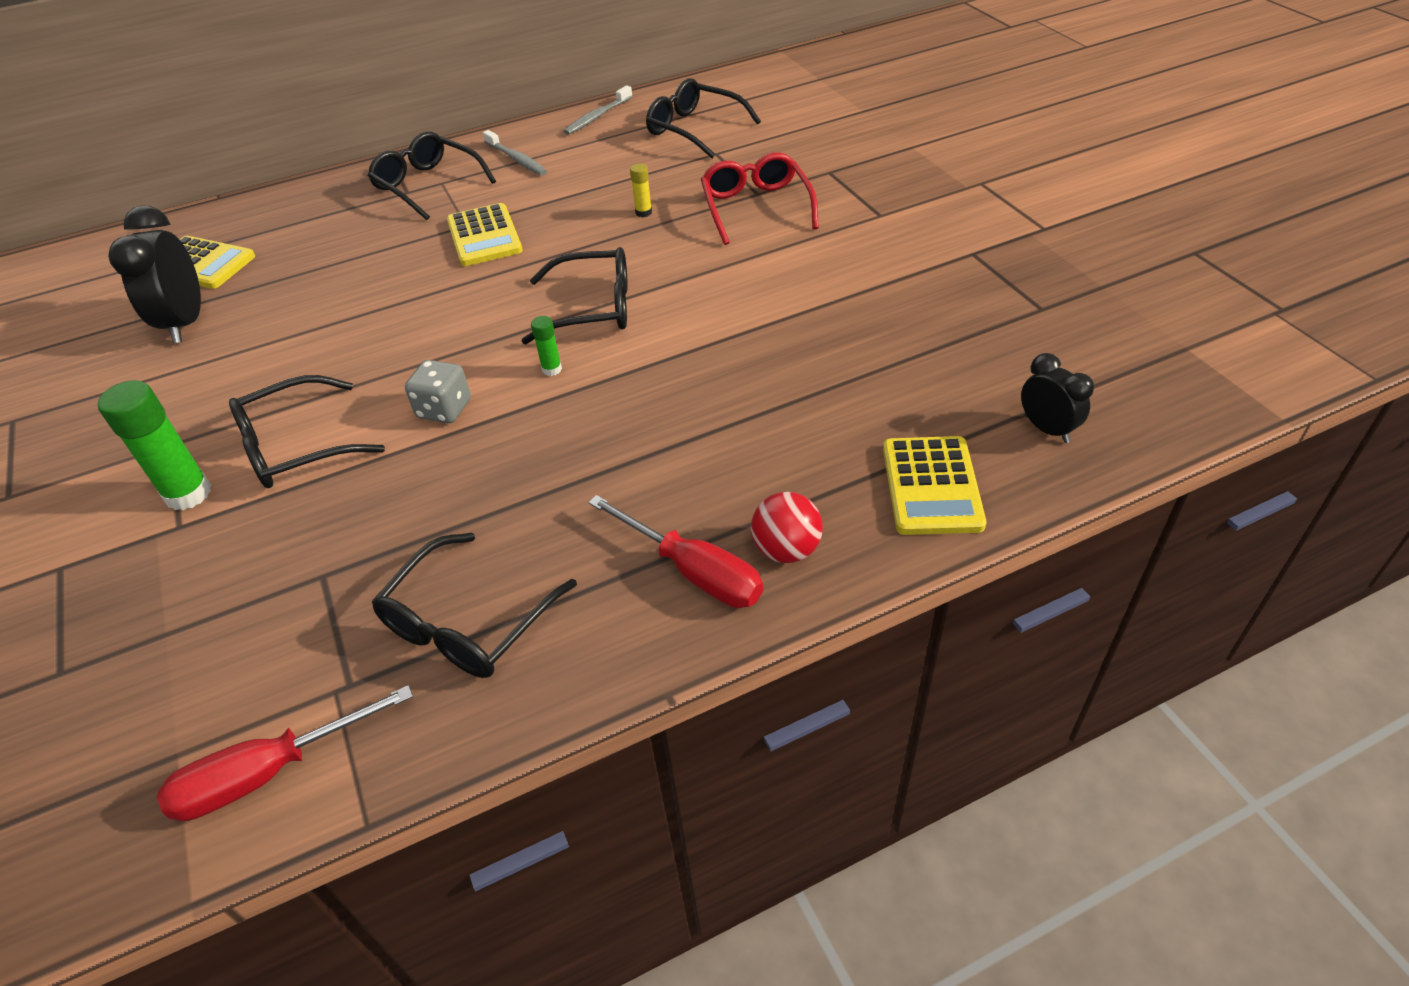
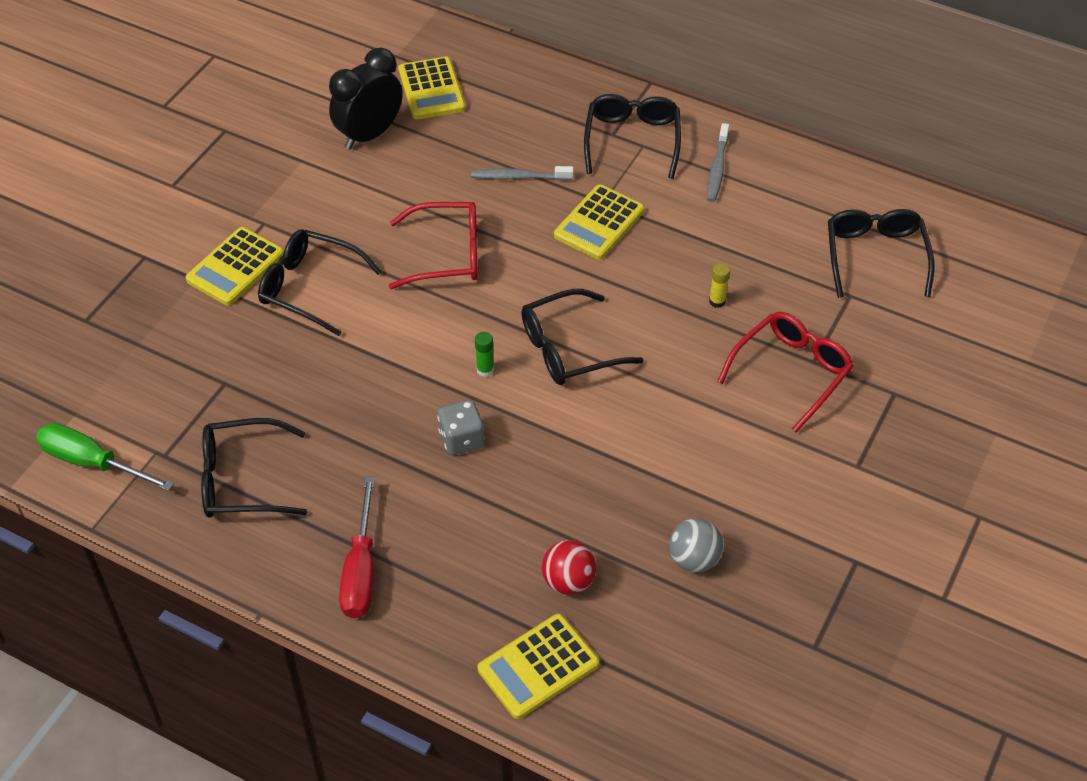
camera: 50 degrees right, 5 degrees up
green glue stick [97,380,211,510] -> yellow calculator [186,227,284,305]
red screwdriver [157,685,413,821] -> green screwdriver [36,423,174,491]
grey dice [405,360,471,423] -> grey dice moved to [437,400,485,455]
black glasses [522,247,628,344] -> black glasses turned 105 degrees clockwise [521,289,644,385]
grey toothbrush [564,85,633,135] -> grey toothbrush moved to [471,166,574,180]
red ball [751,492,823,563] -> red ball moved to [542,540,596,595]
black clock [1021,353,1094,443] -> none
none -> red glasses [389,202,478,289]
none -> grey ball [669,518,724,572]

